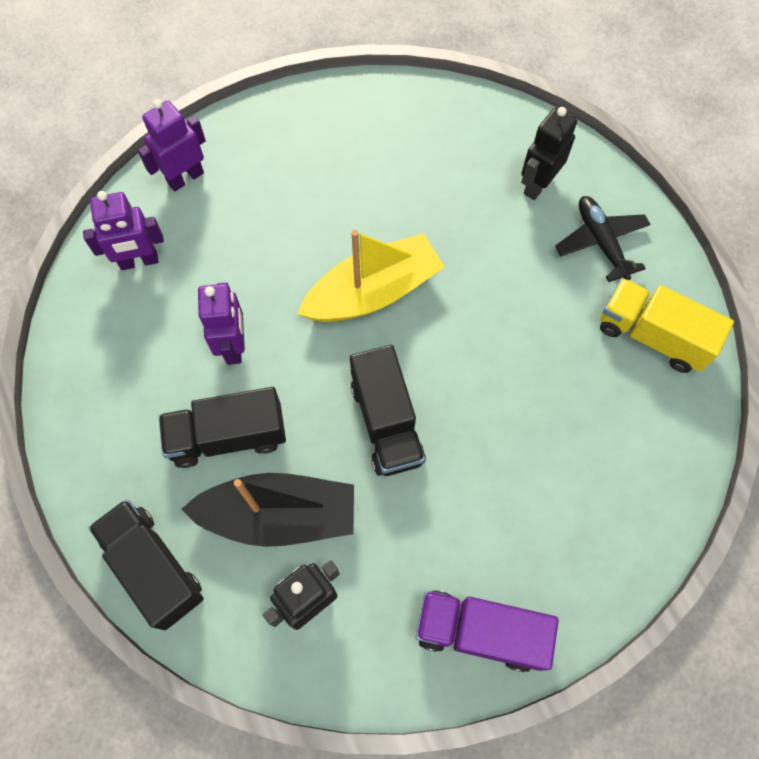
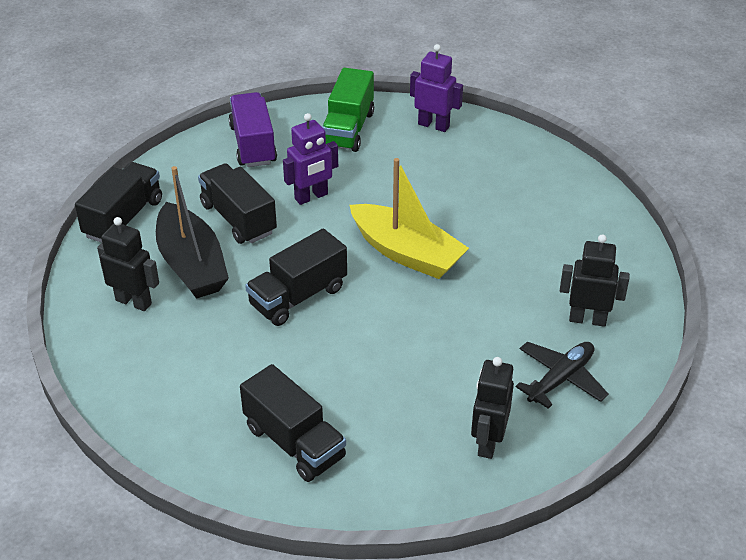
camera: 65 degrees right, 25 degrees down
purple robot [83,191,164,270] -> green truck [322,68,374,152]
purple truck [416,590,559,672] -> purple truck moved to [229,92,277,167]
yellow truck [600,278,734,373] -> black robot [471,357,514,459]
none -> black truck [240,364,346,482]

